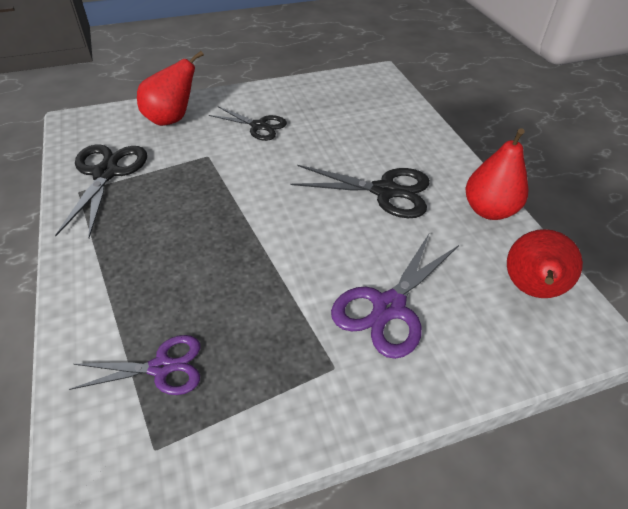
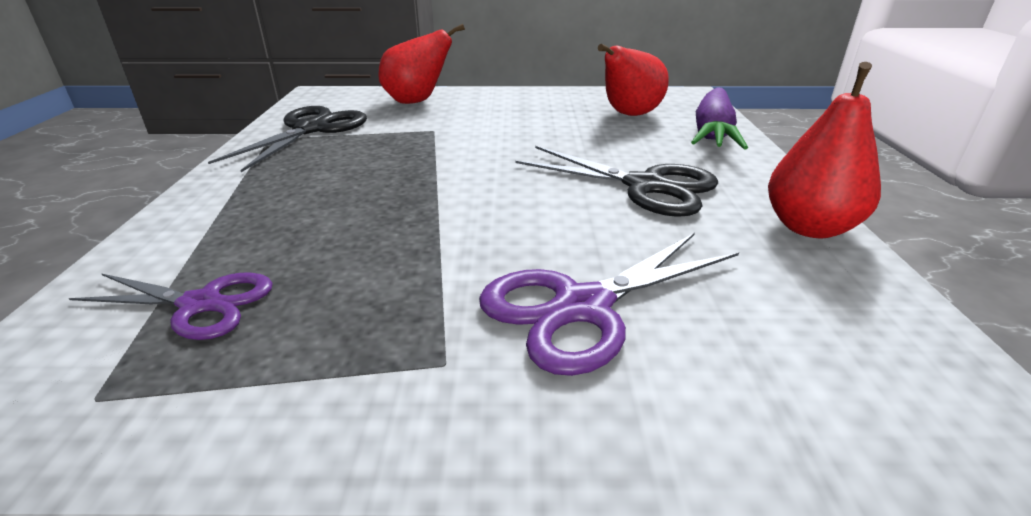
camera: 20 degrees right, 15 degrees down
black scissors [209,106,287,141] -> none
red pear [507,229,583,298] -> red pear moved to [598,44,669,116]
none -> purple carrot [691,87,748,150]

